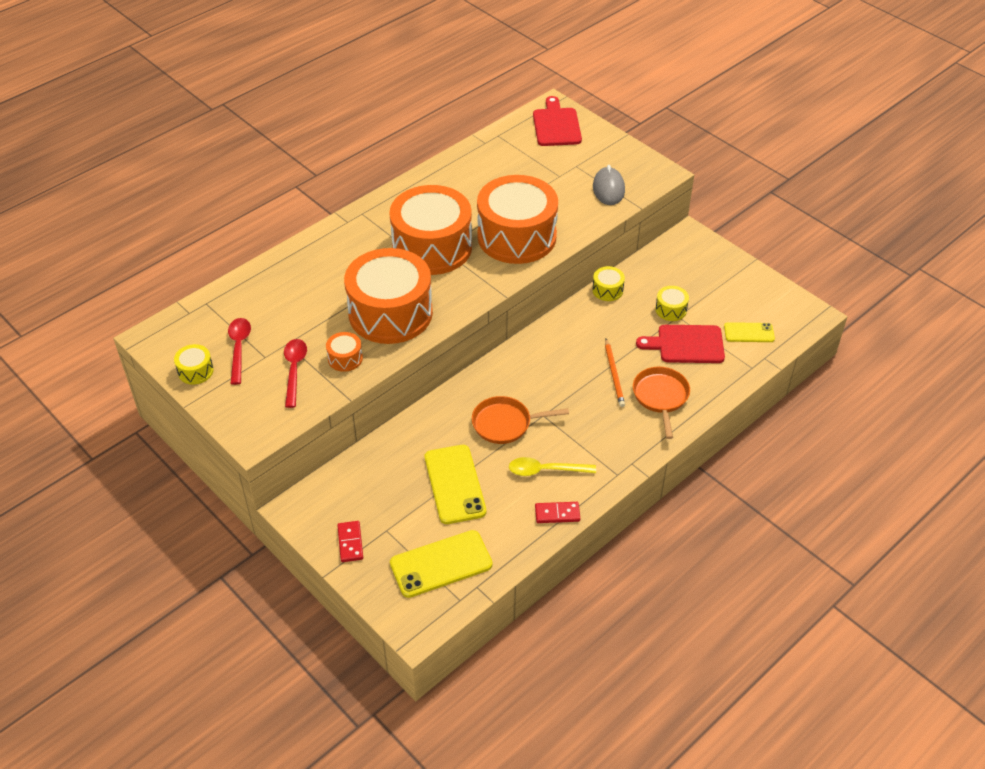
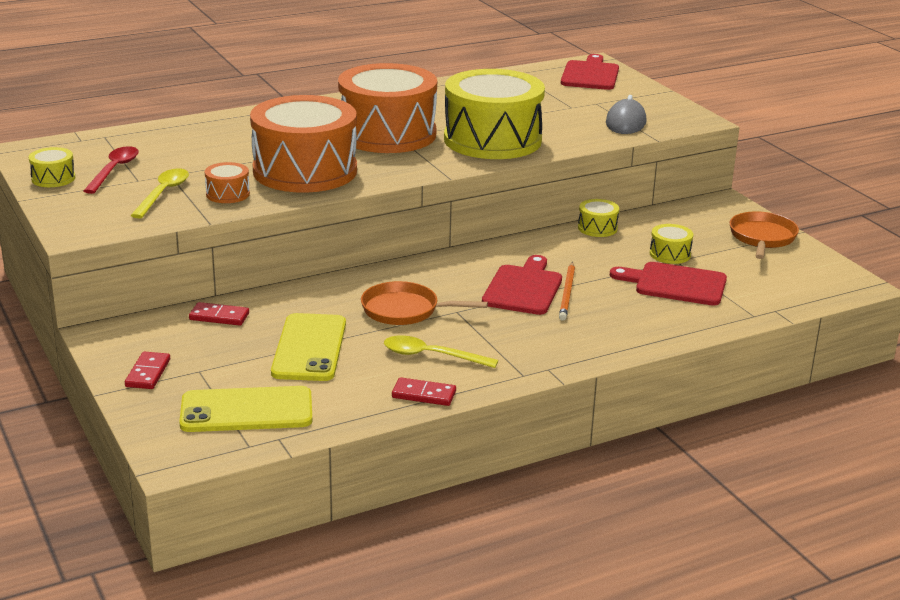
camera: 15 degrees right, 20 degrees down
red spoon [284,339,307,408] -> yellow spoon [130,168,189,218]
orange drum [477,175,558,264] -> yellow drum [444,69,545,159]
orange pan [633,367,690,439] -> orange pan moved to [730,211,799,259]
yellow phone [724,322,775,342] -> none
none -> red domino [189,302,249,326]
none -> red cutting board [482,255,562,315]

